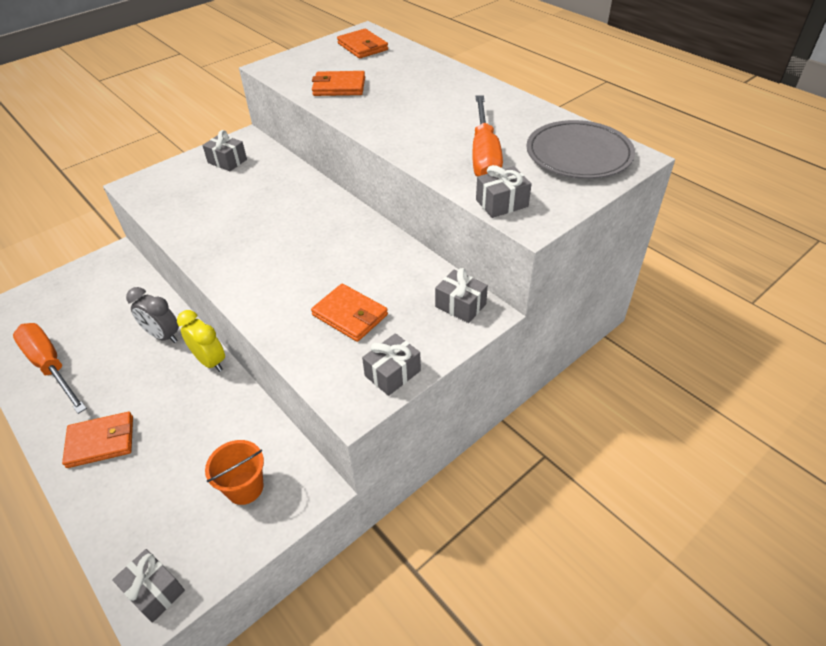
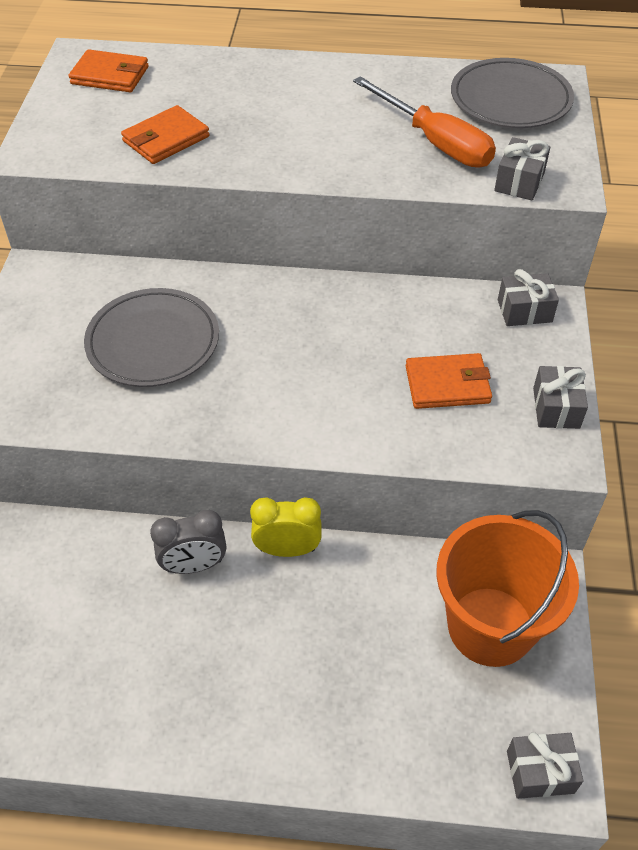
camera: 45 degrees left, 5 degrees up
orange screwdriver [13,323,87,414] -> none
orange wallet [62,412,133,468] -> none
grey gift [202,130,247,171] -> none
orange bucket [205,440,264,505] -> orange bucket [436,510,579,667], size x1.90
none -> grey plate [84,288,219,387]

